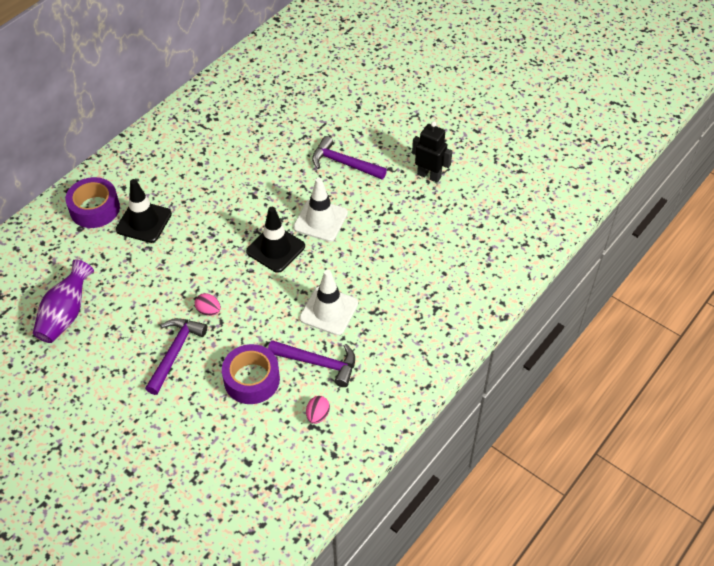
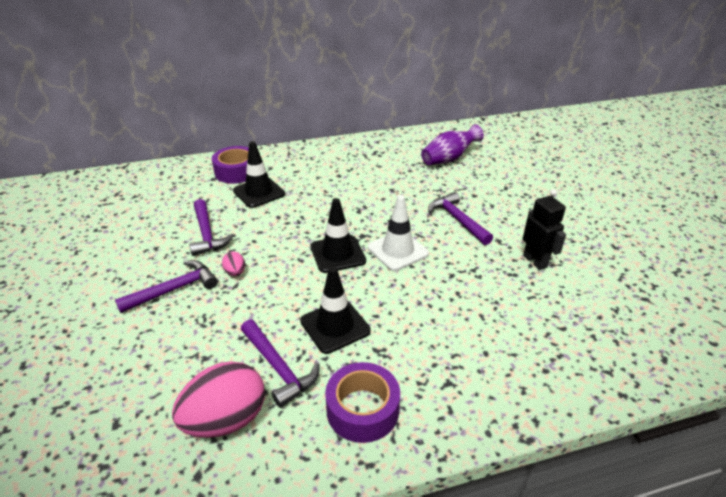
camera: 35 degrees right, 15 degrees down
purple vase [33,259,94,343] -> purple vase moved to [421,124,484,165]
purple tape [222,344,280,404] -> purple tape moved to [325,362,400,443]
white traffic cone [300,270,358,336] -> black traffic cone [300,267,371,354]
pink egg [306,396,330,424] -> pink egg [172,361,265,438], size x2.26
none -> purple hammer [189,199,234,256]

